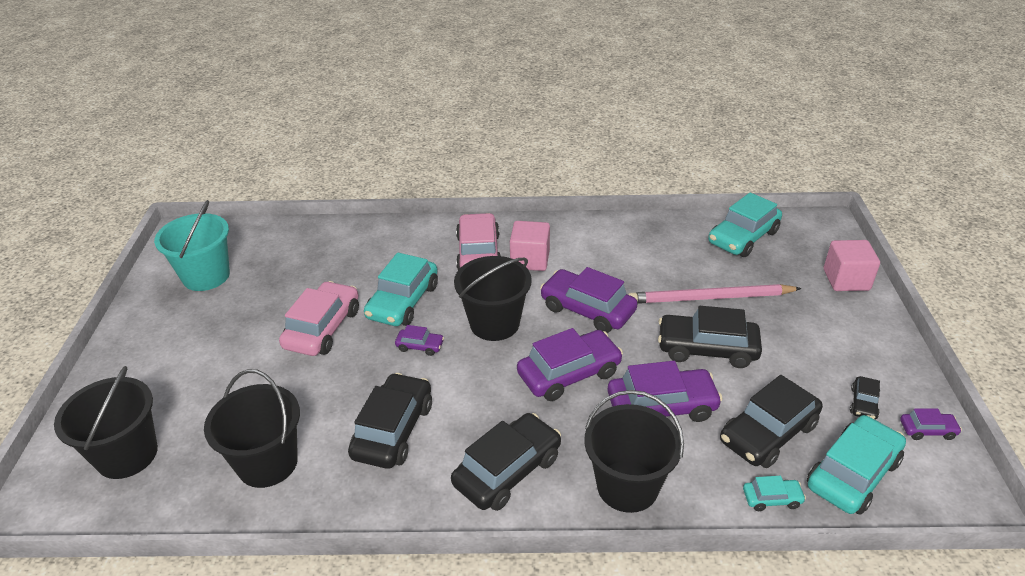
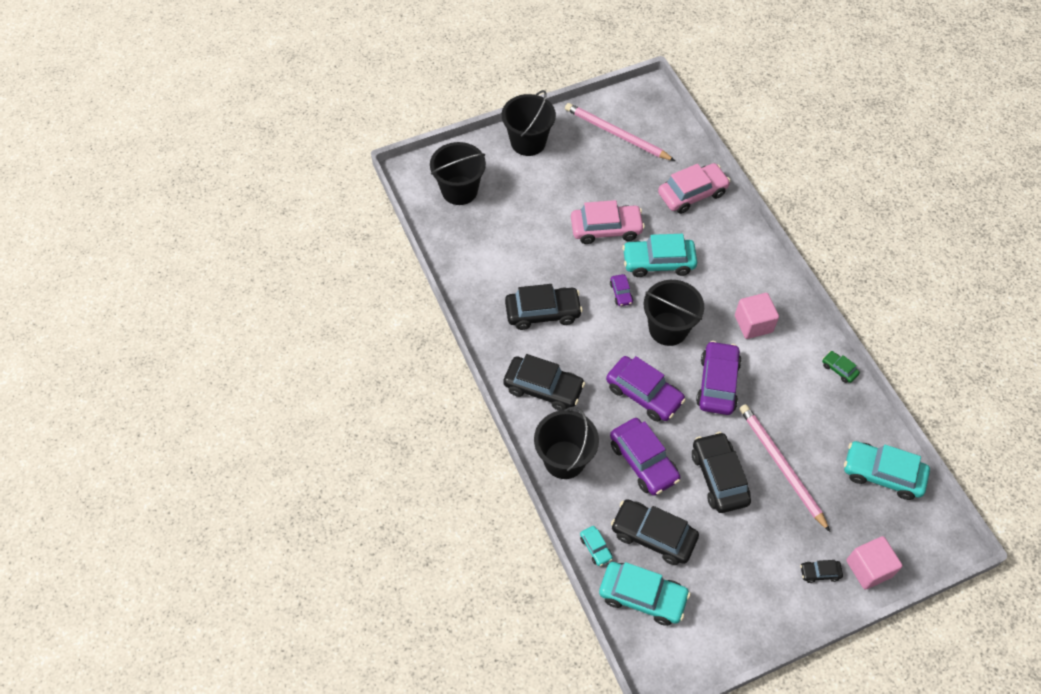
camera: 65 degrees right, 20 degrees up
turquoise bucket [154,200,230,291] -> pink pencil [565,103,675,161]
black bucket [204,369,300,488] -> black bucket moved to [502,90,556,156]
pink car [456,213,500,270] -> pink car moved to [658,163,730,214]
black car [850,376,880,419] -> black car moved to [800,560,843,583]
purple car [900,409,962,440] -> none
none -> green car [822,351,860,383]

